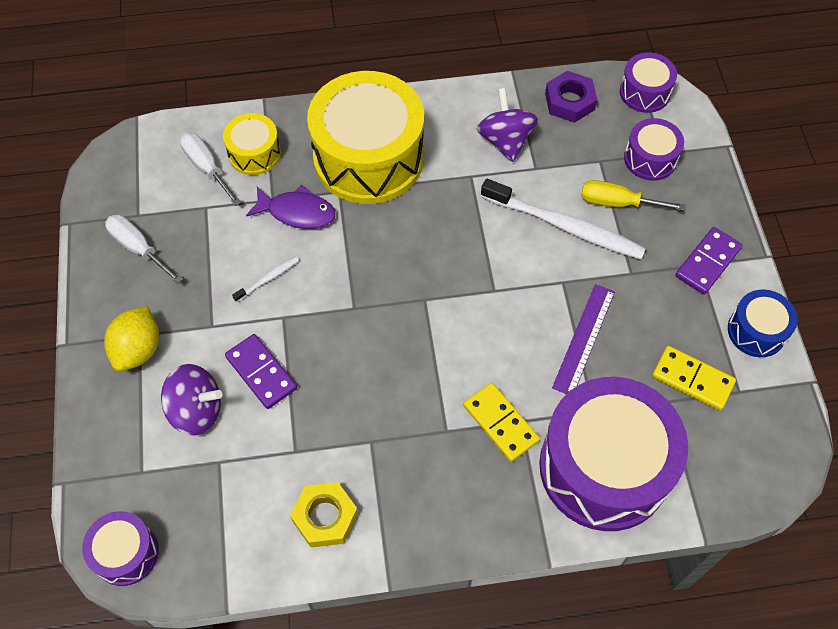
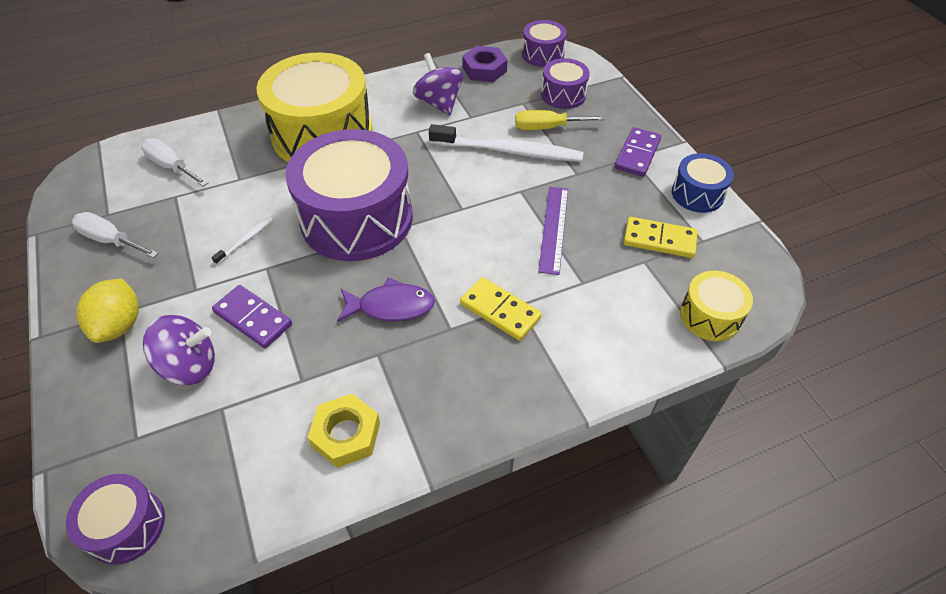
camera: 15 degrees left, 10 degrees down
yellow drum [223,113,281,175] -> yellow drum moved to [680,271,753,341]
purple fish [246,185,336,229] -> purple fish moved to [337,278,435,322]
purple drum [539,377,688,531] -> purple drum moved to [285,129,413,261]

